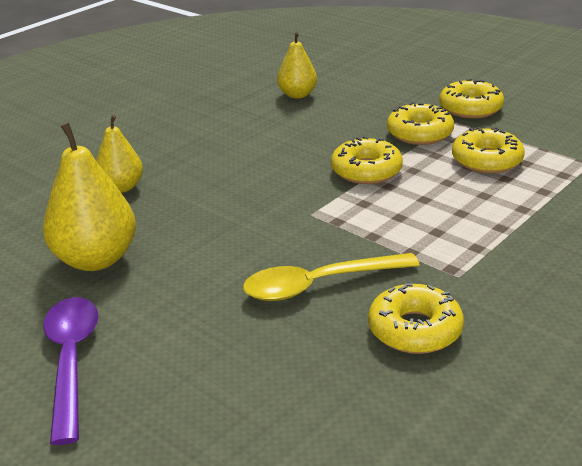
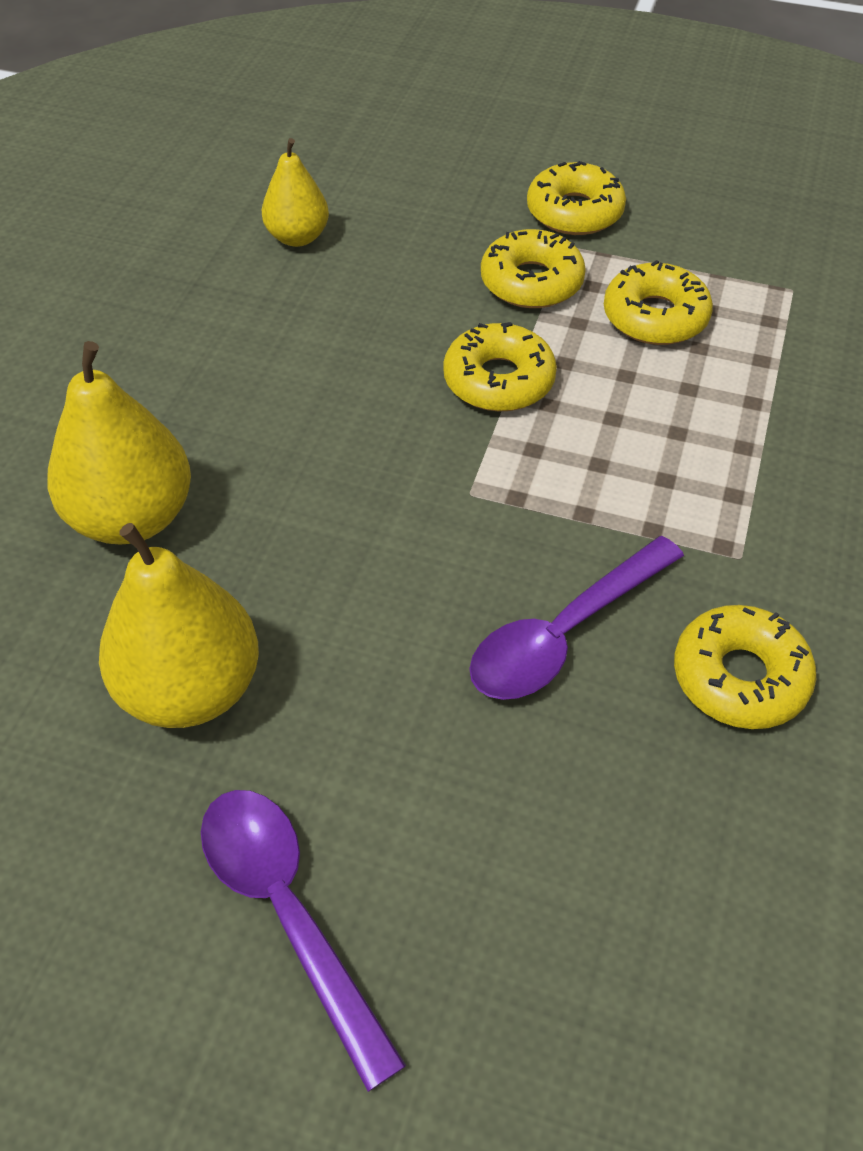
camera: 25 degrees left, 20 degrees up
yellow pear [96,115,143,193] -> yellow pear [47,341,191,544], size x1.65
yellow spoon [243,253,420,301] -> purple spoon [469,536,684,700]

